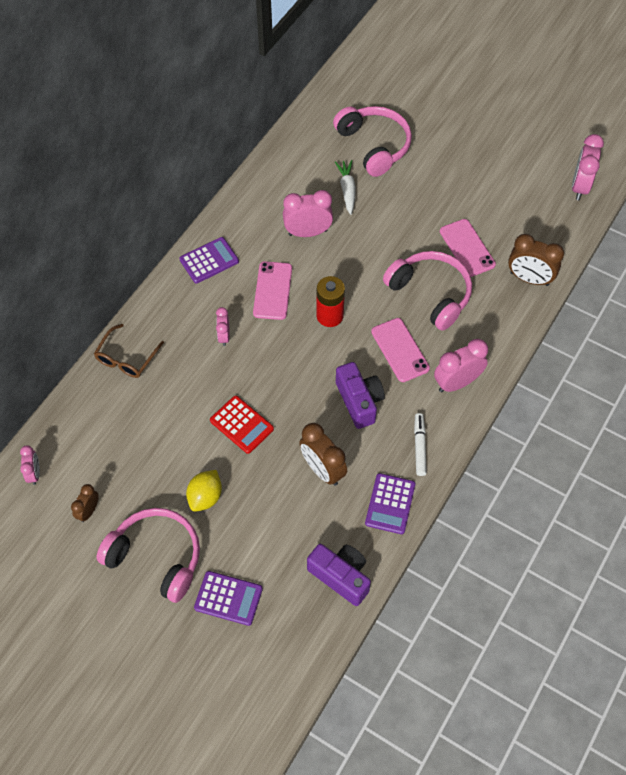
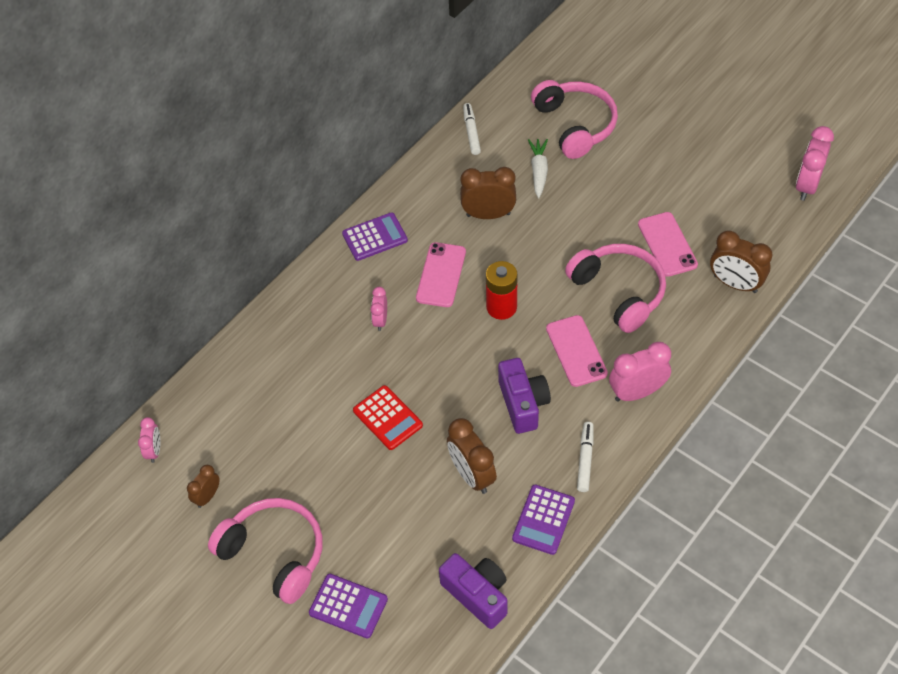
camera: 10 degrees right, 5 degrees down
brown glasses [94,324,164,378] -> none
yellow lemon [186,470,222,512] -> none
pink clock [283,190,333,237] -> brown clock [460,167,516,219]
none -> white marker [463,103,481,155]

